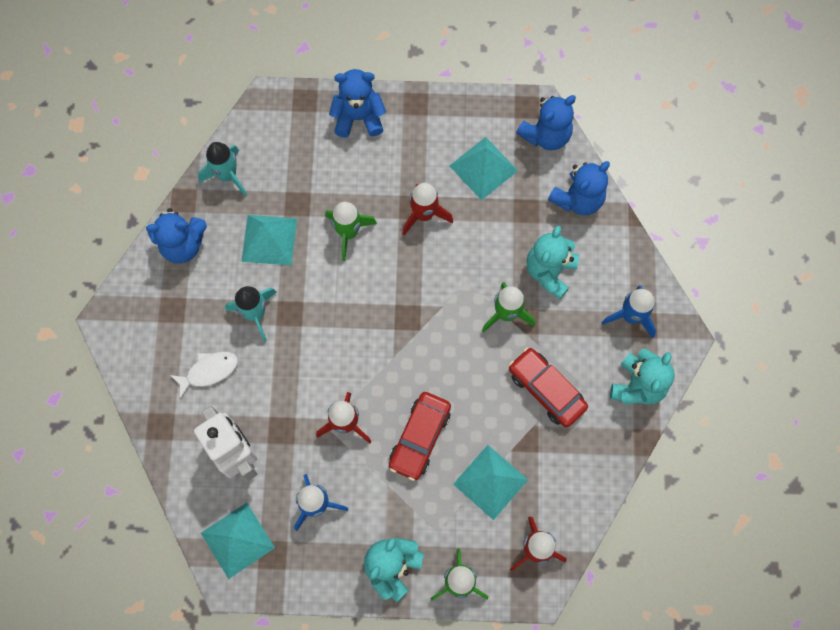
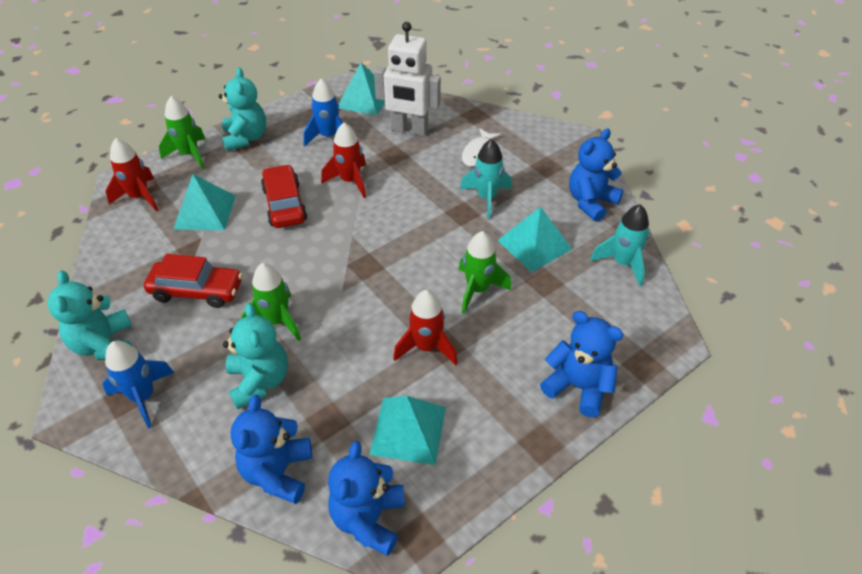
camera: 140 degrees right, 25 degrees down
blue teddy bear [329,69,386,138] -> blue teddy bear turned 105 degrees counterclockwise [540,311,624,417]

